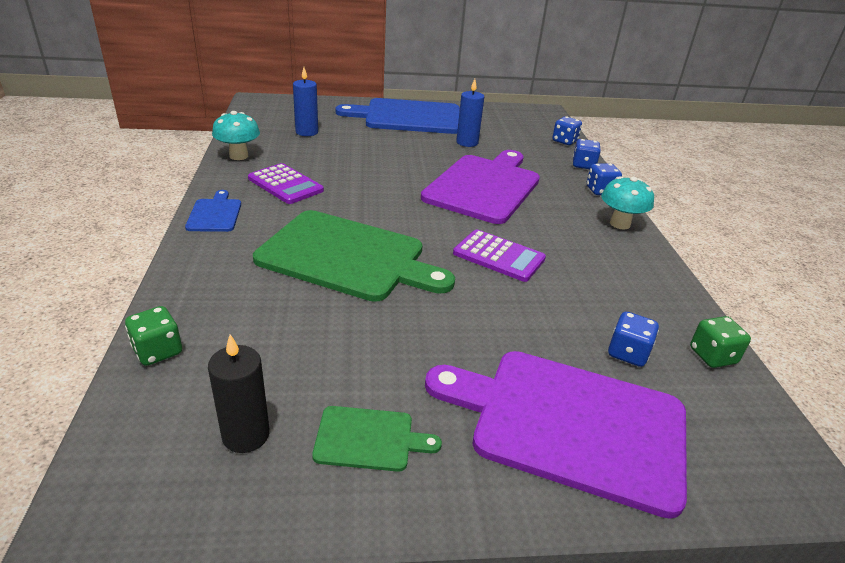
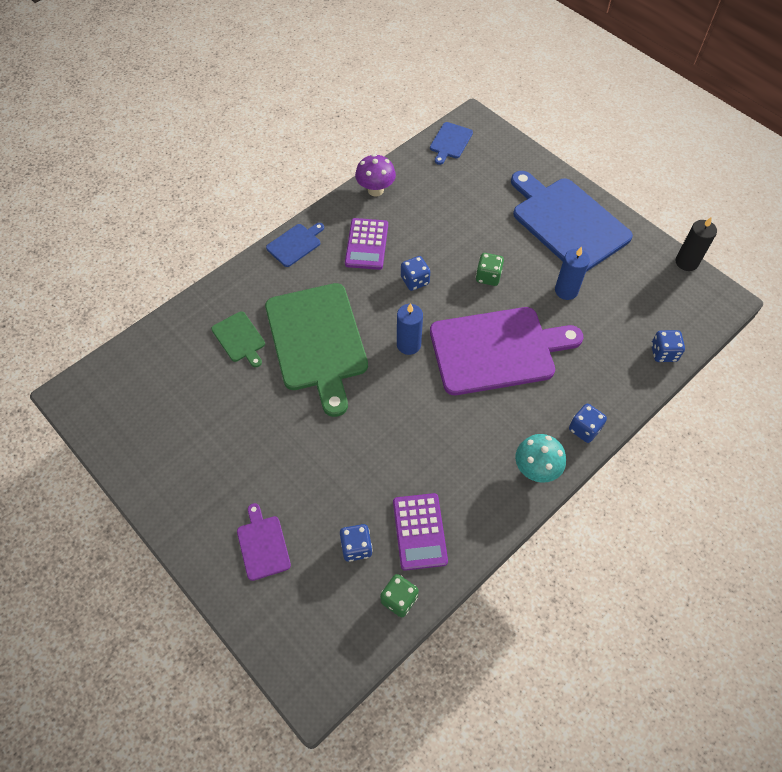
camera: 55 degrees right, 25 degrees up
green dice [125,306,182,366] -> green dice moved to [476,253,504,286]
black candle [208,334,270,453] -> black candle moved to [676,217,717,271]
turquoise mushroom [212,111,260,160] -> purple mushroom [355,154,396,197]
blue candle [293,67,318,136] -> blue candle moved to [397,303,423,355]
green cutting board [312,406,442,472] -> green cutting board moved to [211,311,265,367]
purple cutting board [425,351,687,519] -> purple cutting board [237,503,291,581], size x0.45
purple calculator [453,229,546,282] -> purple calculator moved to [393,493,448,571]
blue dice [573,139,601,169] -> blue dice moved to [401,256,430,291]
none -> blue cutting board [430,122,473,165]

